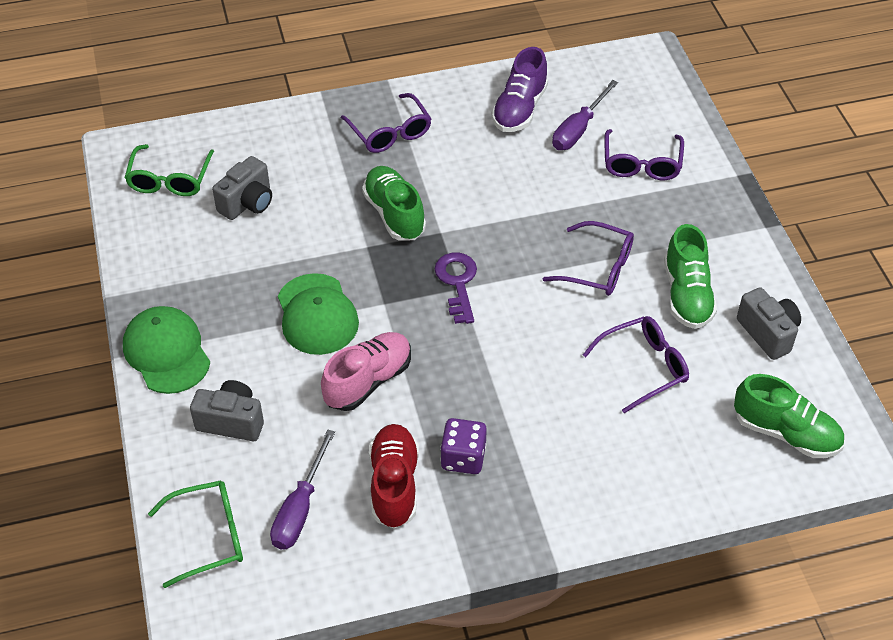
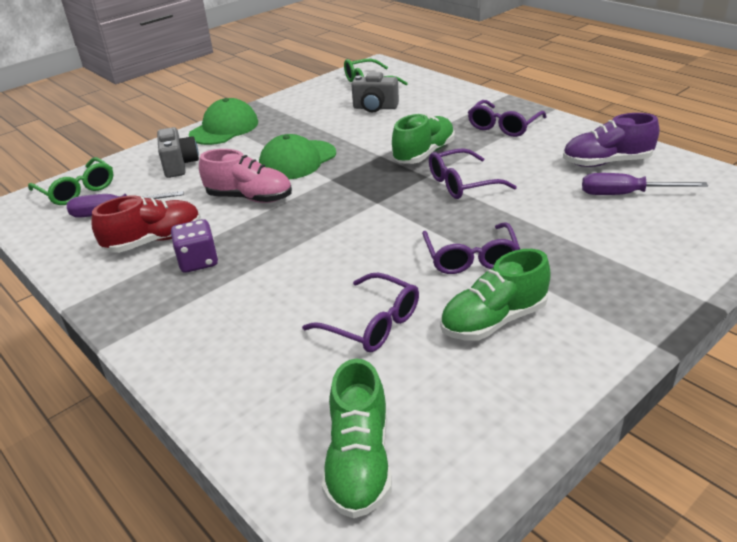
camera: 65 degrees right, 15 degrees down
purple key [435,252,477,324] -> none
purple glasses [604,129,684,180] -> purple glasses moved to [429,148,517,199]
grey camera [737,287,801,360] -> none

